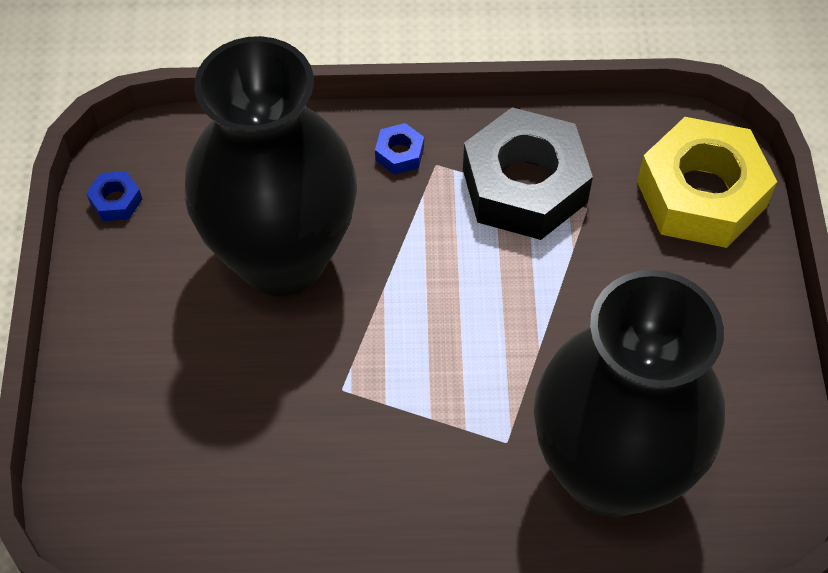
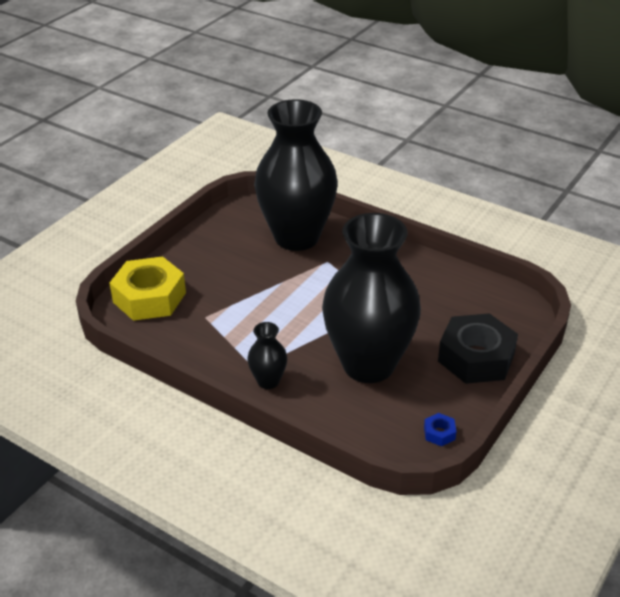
camera: 145 degrees left, 20 degrees down
blue nut [375,123,424,175] -> black vase [247,322,287,389]
black nut [463,107,593,240] -> black nut moved to [438,313,518,384]

